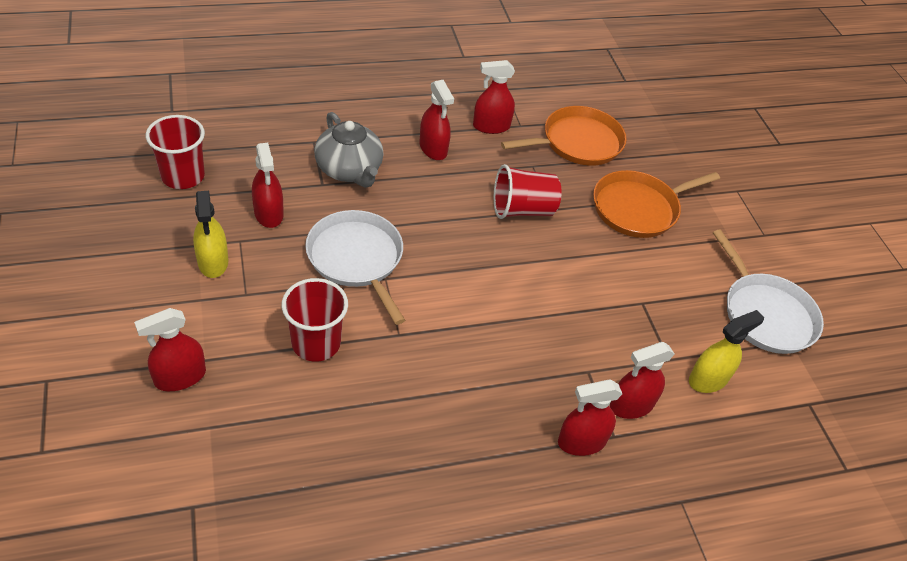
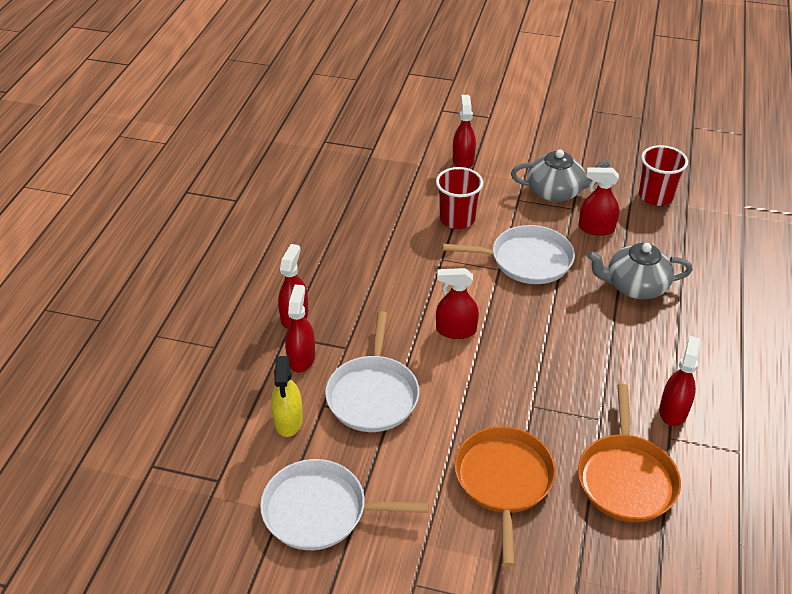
camera: 125 degrees right, 5 degrees down
yellow spray bottle [193,191,228,278] -> grey teapot [511,150,611,202]
red spray bottle [420,80,454,160] -> red spray bottle moved to [436,268,479,339]
red cup [494,164,562,219] -> none
none -> white pan [325,311,419,432]

